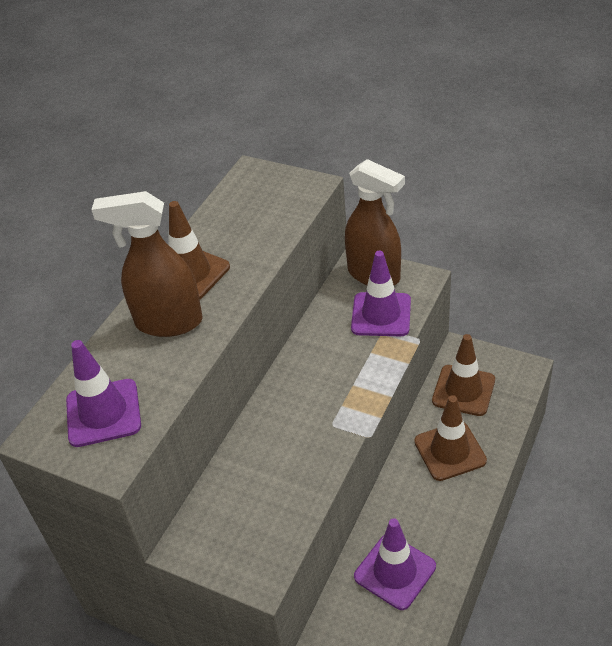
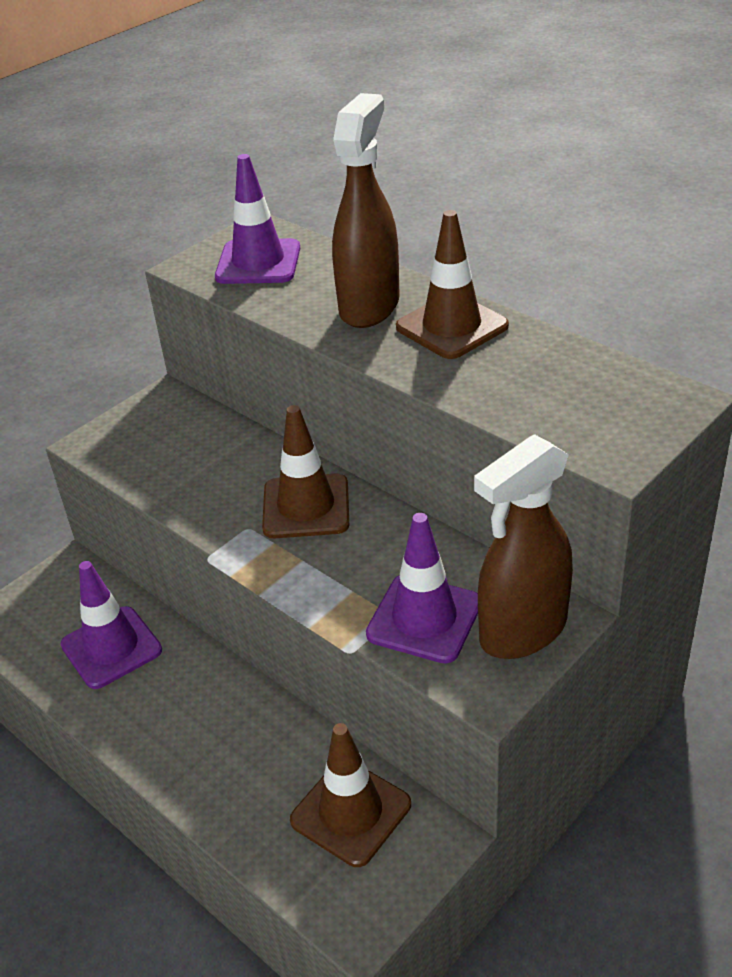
camera: 105 degrees right, 5 degrees down
brown traffic cone [414,395,487,481] -> brown traffic cone moved to [262,405,349,538]

